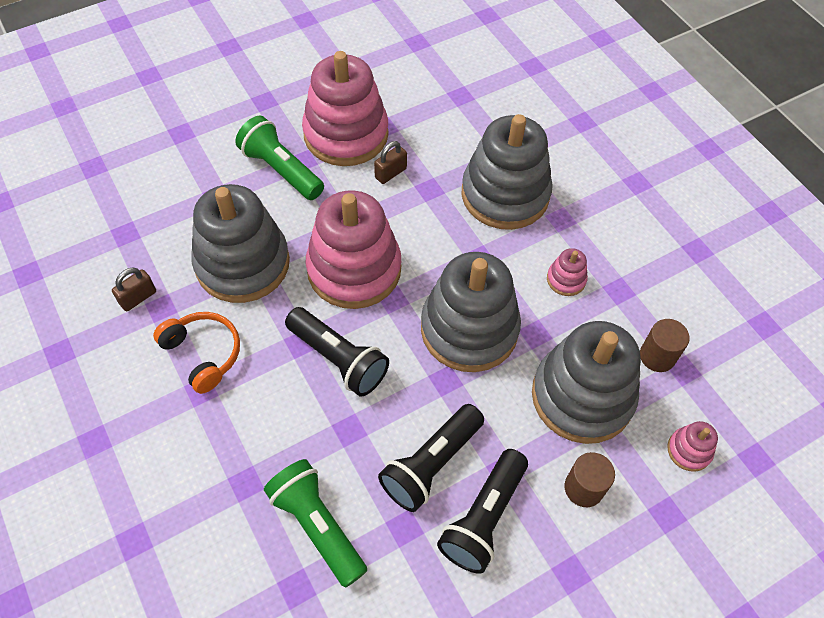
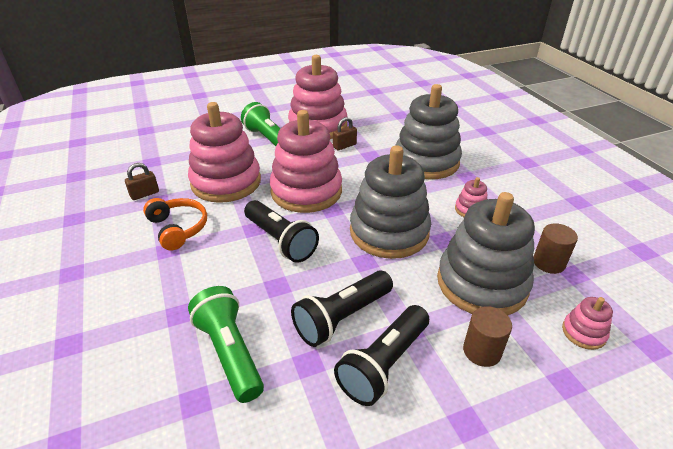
camera: 10 degrees right, 20 degrees down
grey stacking toy [191,184,290,303] -> pink stacking toy [188,102,261,203]

